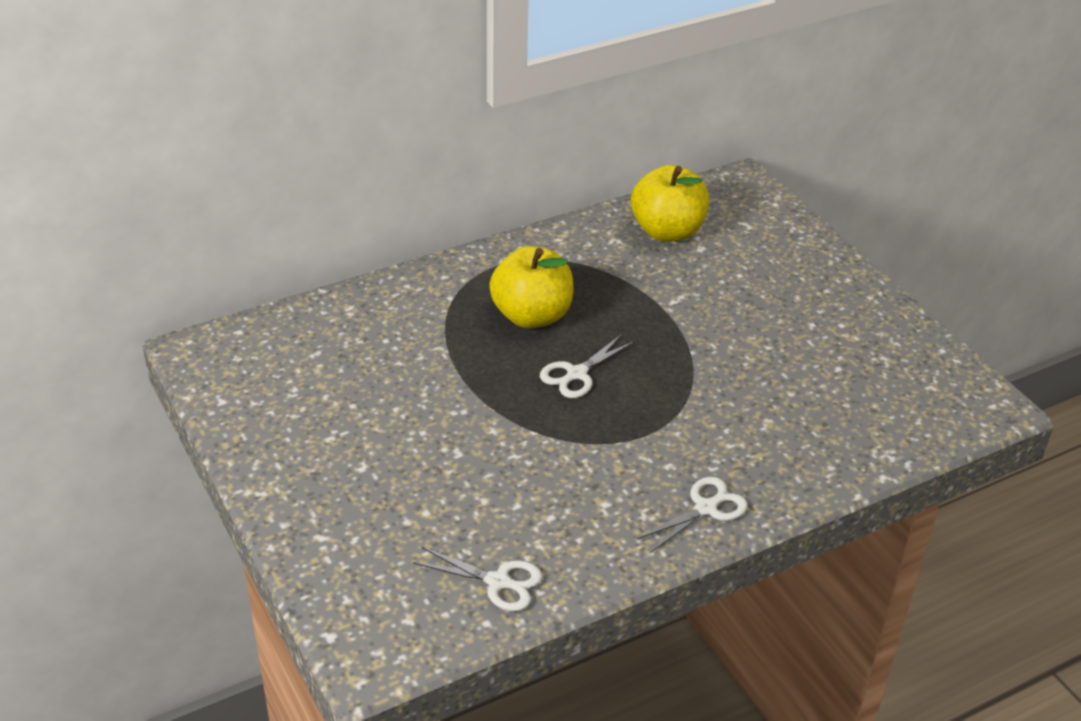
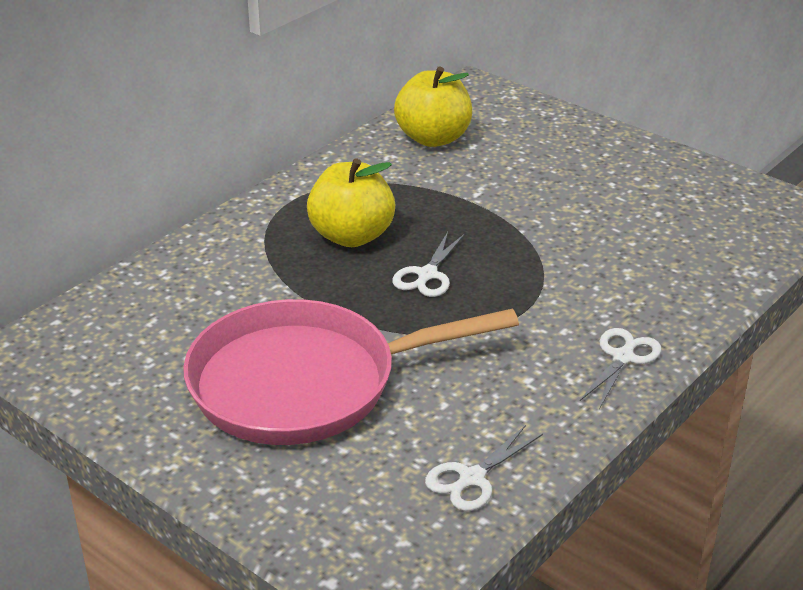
camera: 20 degrees left, 5 degrees down
white scissors [413,547,542,611] -> white scissors turned 135 degrees clockwise [425,425,543,511]
none -> pink pan [183,299,519,445]

